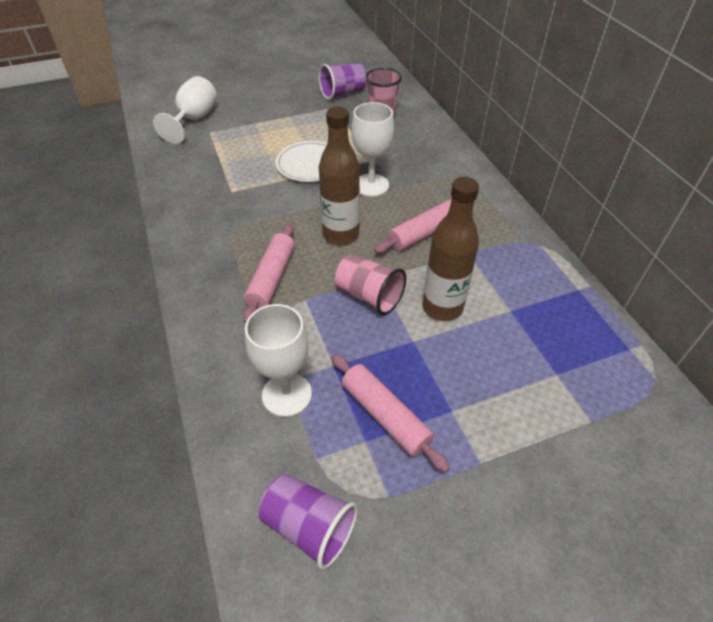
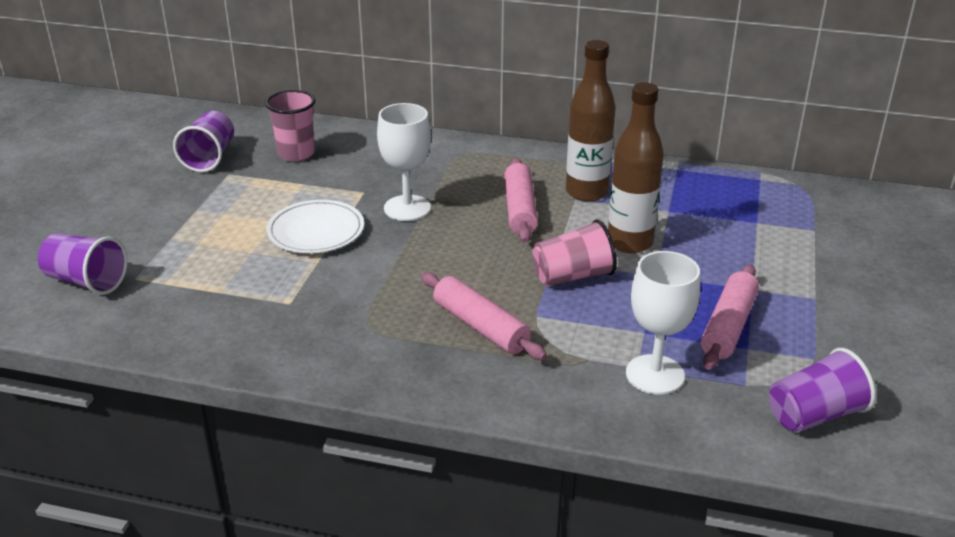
camera: 55 degrees left, 15 degrees down
white goblet [153,76,217,144] -> purple cup [38,233,128,295]
brown bottle [319,107,360,245] -> brown bottle moved to [566,40,616,202]
pink rolling pin [331,354,450,472] -> pink rolling pin turned 60 degrees counterclockwise [701,265,759,370]

